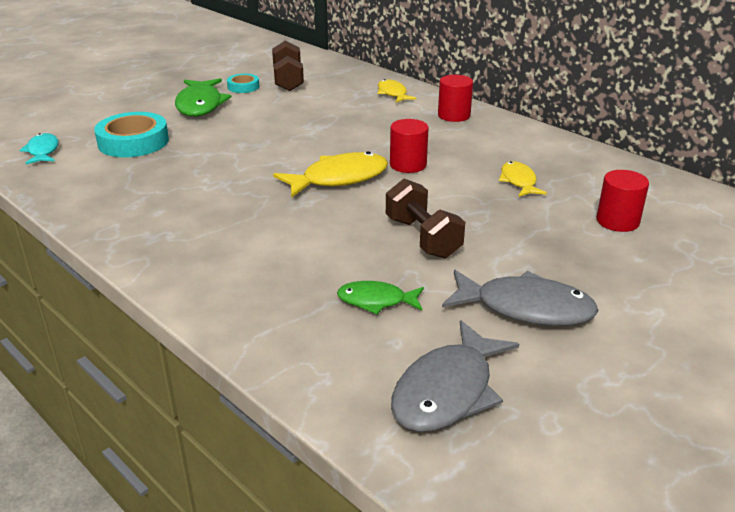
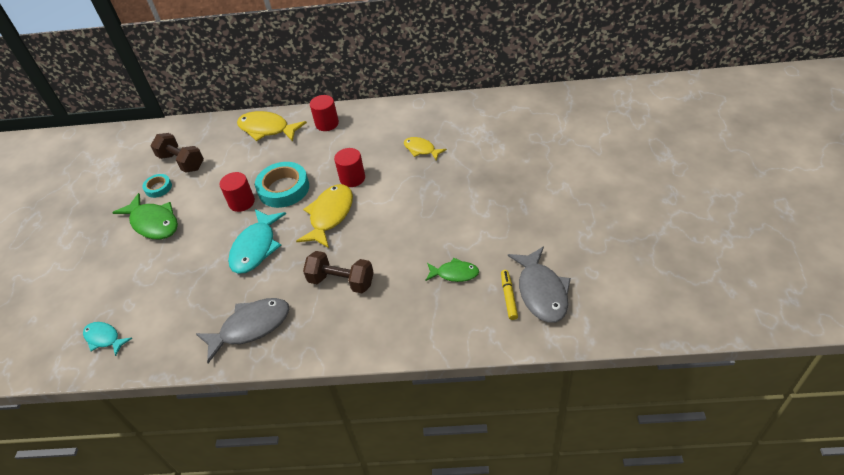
camera: 40 degrees left, 15 degrees up
turquoise tape [94,112,169,157] -> turquoise tape moved to [255,162,309,208]
green fish [337,281,424,314] -> green fish turned 135 degrees counterclockwise [425,258,479,282]
yellow fish [378,79,416,103] -> yellow fish [237,111,307,142], size x1.69
brown dumbbell [386,179,465,259] -> brown dumbbell moved to [303,251,374,293]
grey fish [442,270,598,326] -> grey fish moved to [196,298,289,363]
red cylinder [597,170,649,232] -> red cylinder moved to [220,172,255,212]
none -> turquoise fish [228,209,286,274]
none -> yellow marker [501,270,518,320]

